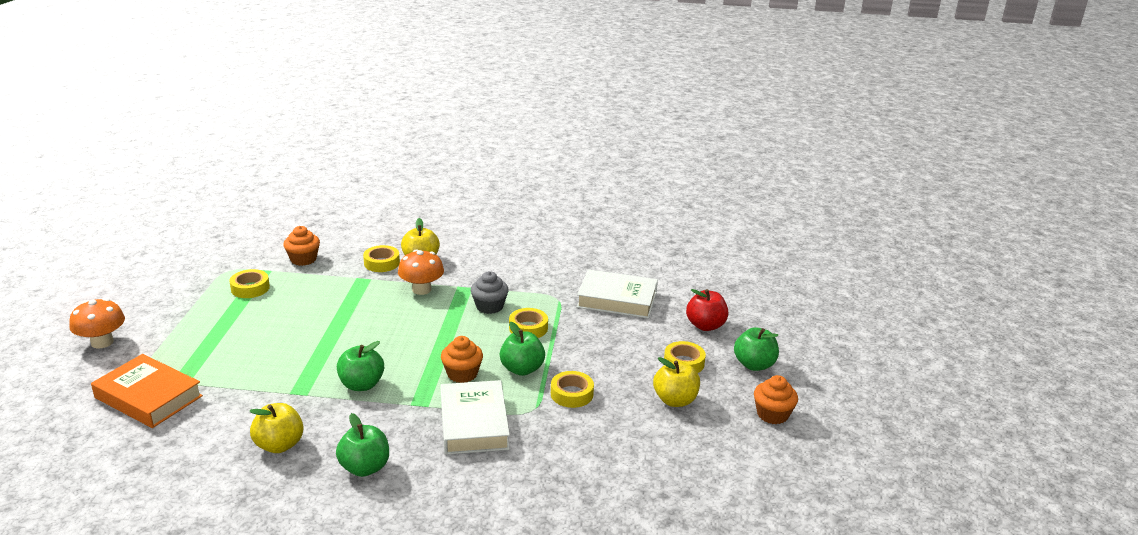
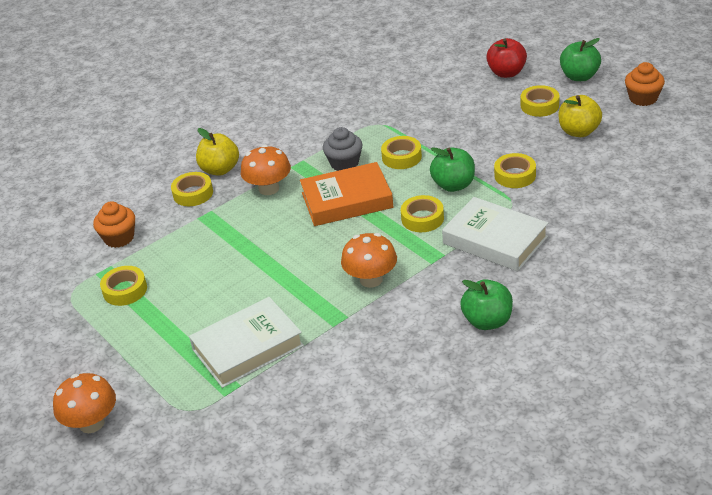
camera: 40 degrees left, 10 degrees up
orange book [91,354,203,428] -> orange book moved to [300,162,393,226]
yellow apple [249,403,304,453] -> none
green apple [337,341,384,391] -> orange mushroom [341,233,397,288]
orange cupcake [441,336,483,383] -> yellow tape [401,195,444,232]
white book [577,269,658,319] -> white book moved to [189,297,304,388]

